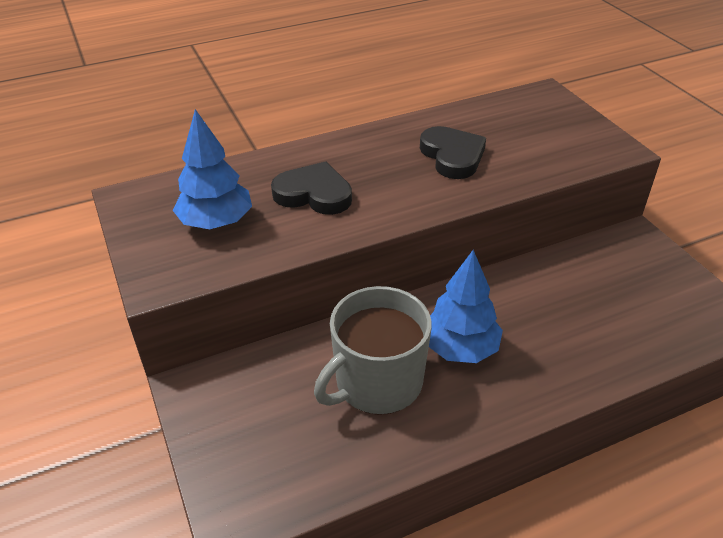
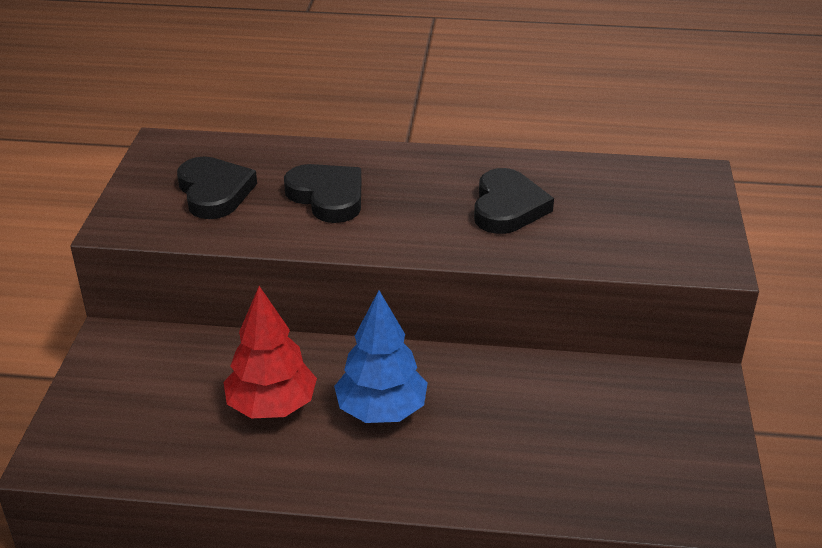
camera: 30 degrees right, 5 degrees down
blue tree [173,109,252,229] -> black heart [177,157,257,219]
grey mug [314,286,432,415] -> red tree [223,286,317,419]

